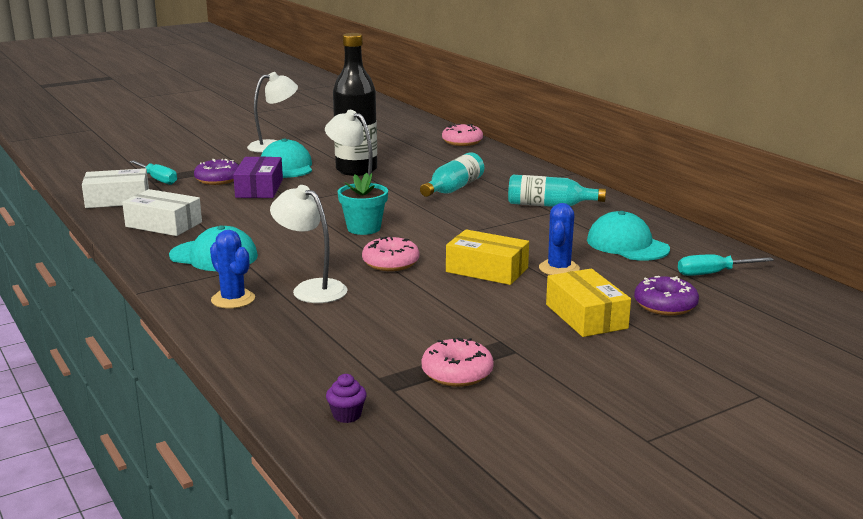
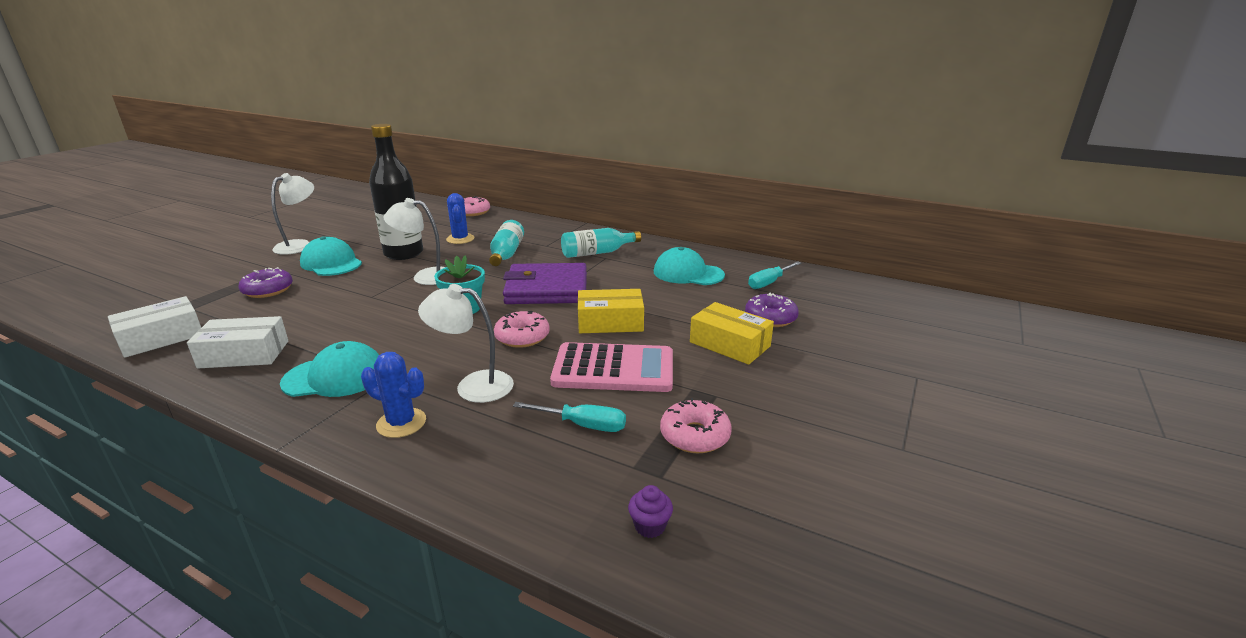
camera: 30 degrees left, 5 degrees up
turquoise screwdriver [129,160,177,185] -> turquoise screwdriver moved to [513,402,626,432]
purple box [233,157,283,198] -> none
blue cactus [539,203,580,275] -> blue cactus moved to [446,193,474,244]
none -> purple wallet [503,263,587,304]
none -> pink calculator [550,342,673,392]

